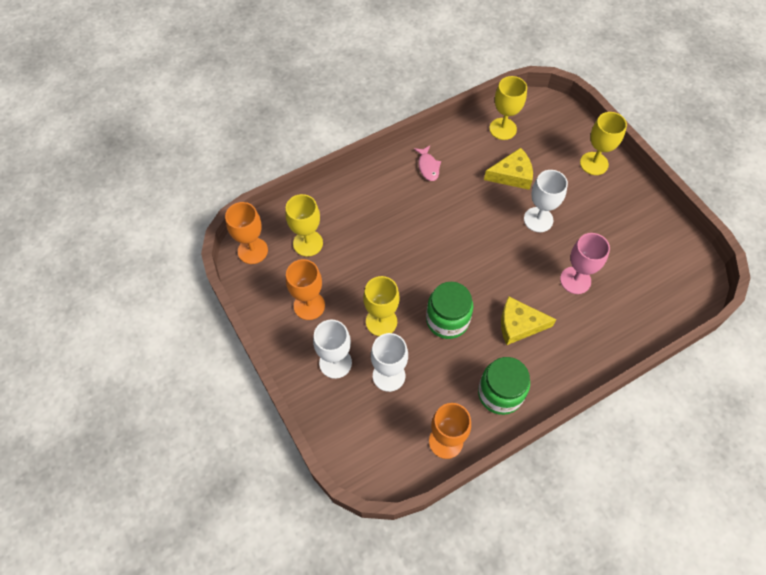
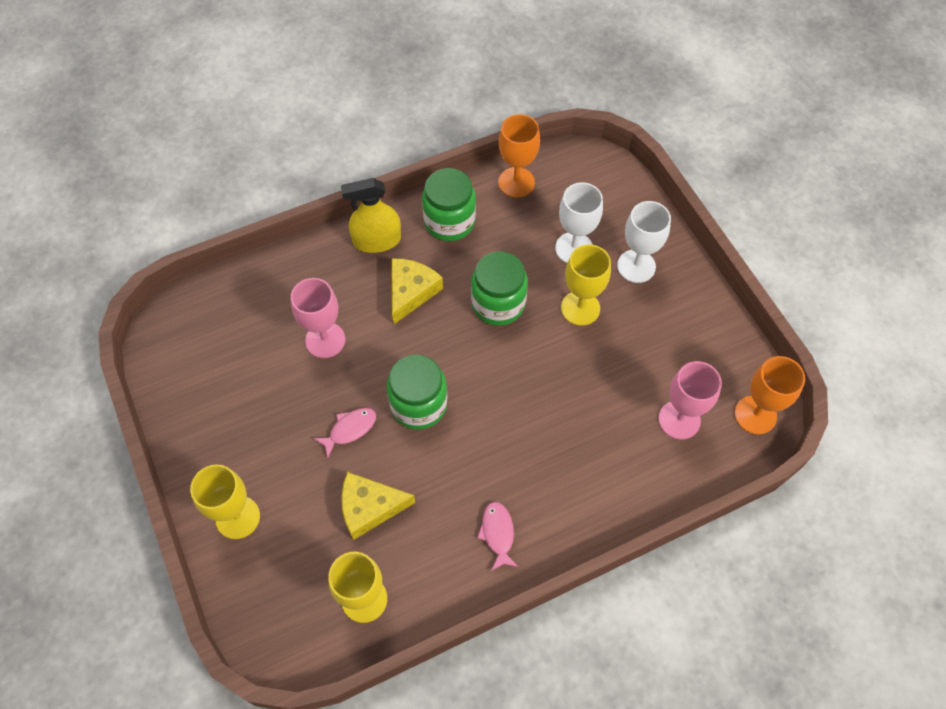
camera: 175 degrees left, 0 degrees up
yellow goblet [285,194,323,257] -> pink goblet [658,361,722,439]
orange goblet [286,259,325,320] -> none
yellow cheese [501,296,557,345] -> yellow cheese turned 75 degrees counterclockwise [391,258,443,324]
white goblet [524,170,568,232] -> pink fish [313,408,376,457]
none -> yellow spray bottle [341,178,401,253]
none -> green jar [387,355,447,430]

